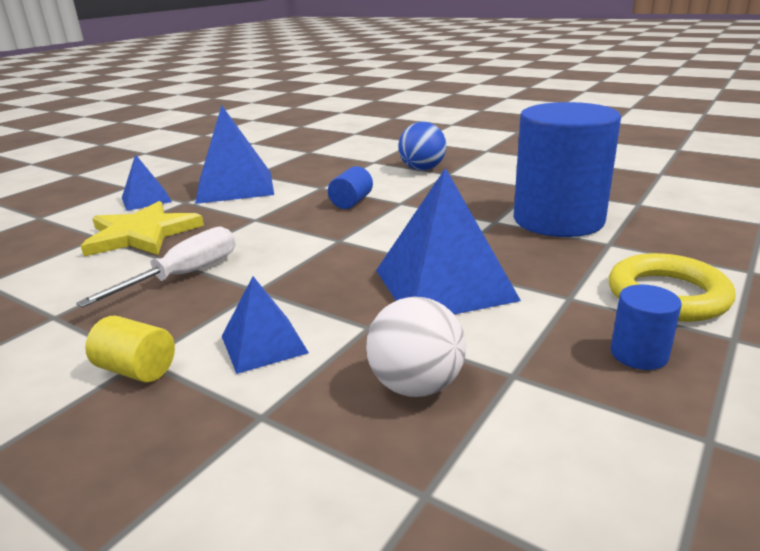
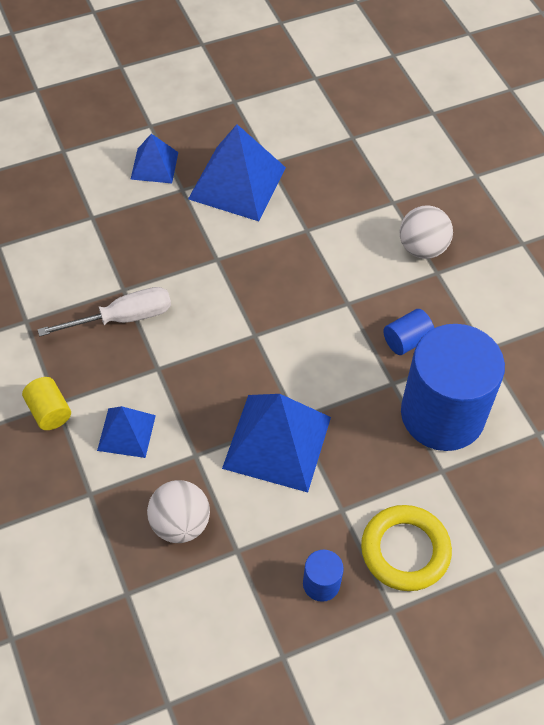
camera: 30 degrees right, 30 degrees up
yellow star [81,201,204,256] -> none
blue cylinder [328,166,373,209] -> blue cylinder moved to [383,309,434,355]
blue ball [398,122,446,171] -> white ball [399,205,453,259]

